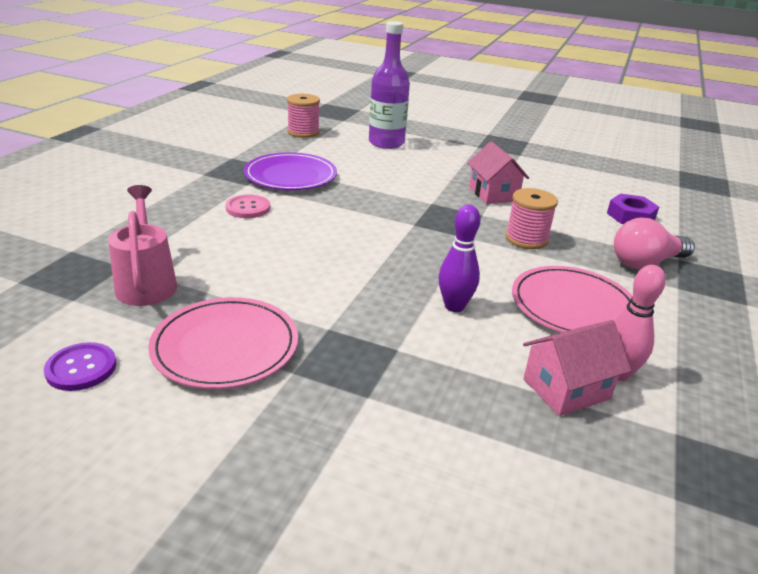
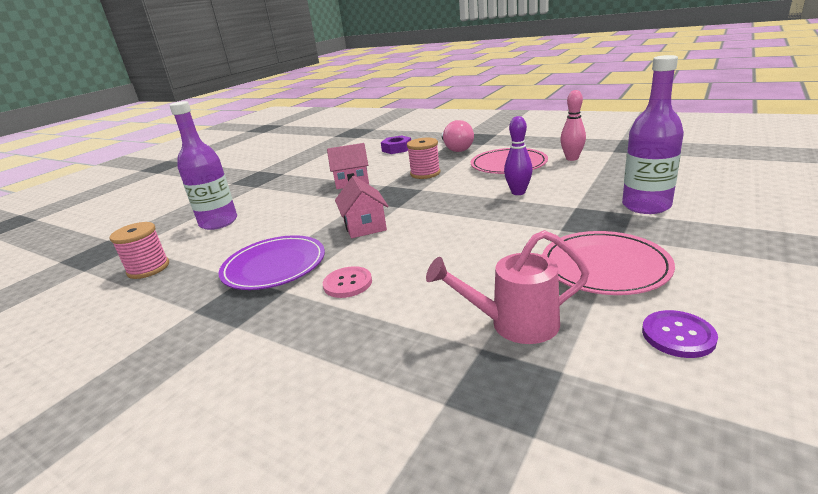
camera: 75 degrees left, 5 degrees down
pink house [523,320,631,416] -> pink house moved to [335,176,389,238]
none -> purple bottle [622,55,684,214]

